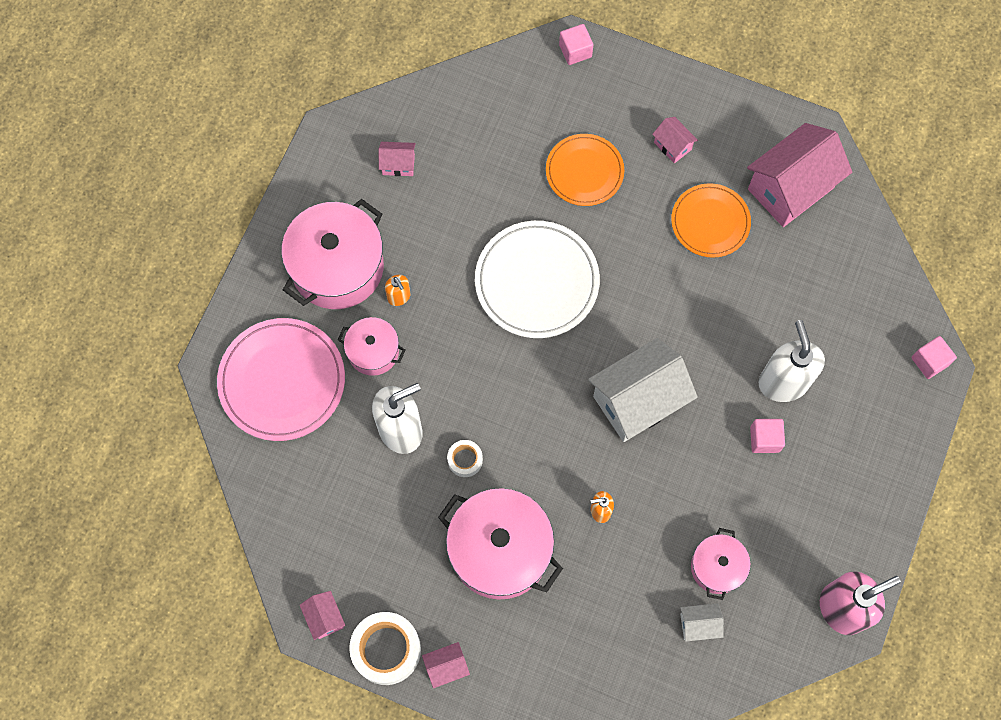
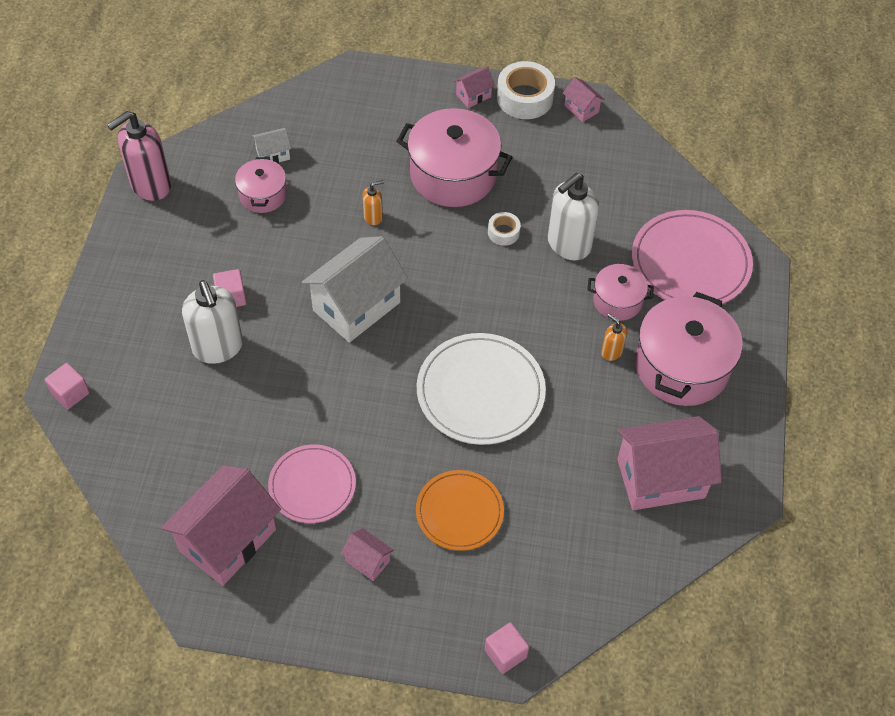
camera: 165 degrees right, 15 degrees down
pink house [379,142,416,176] -> pink house [617,416,722,510], size x2.23
orange plate [671,183,751,258] -> pink plate [268,444,356,523]

